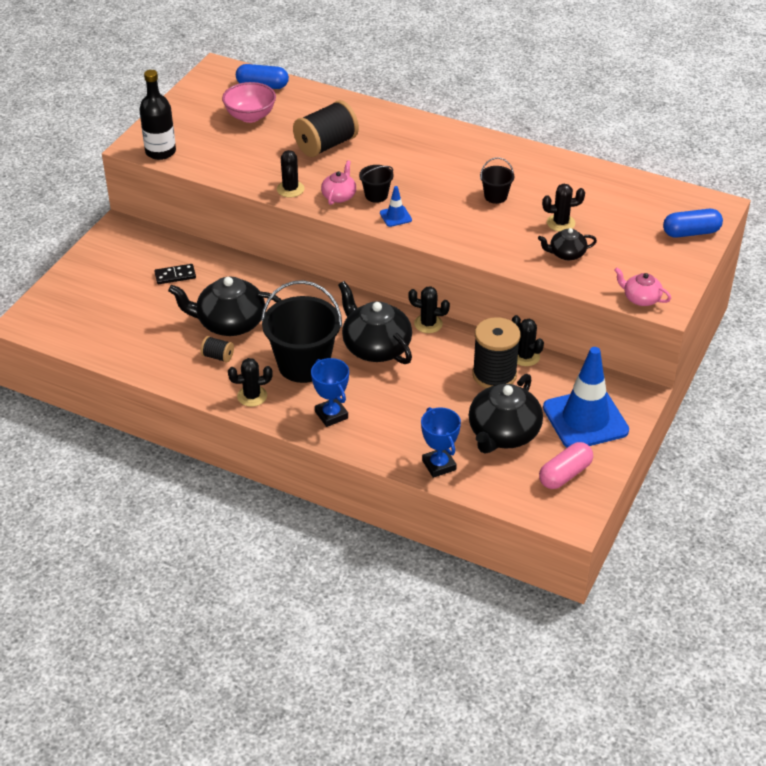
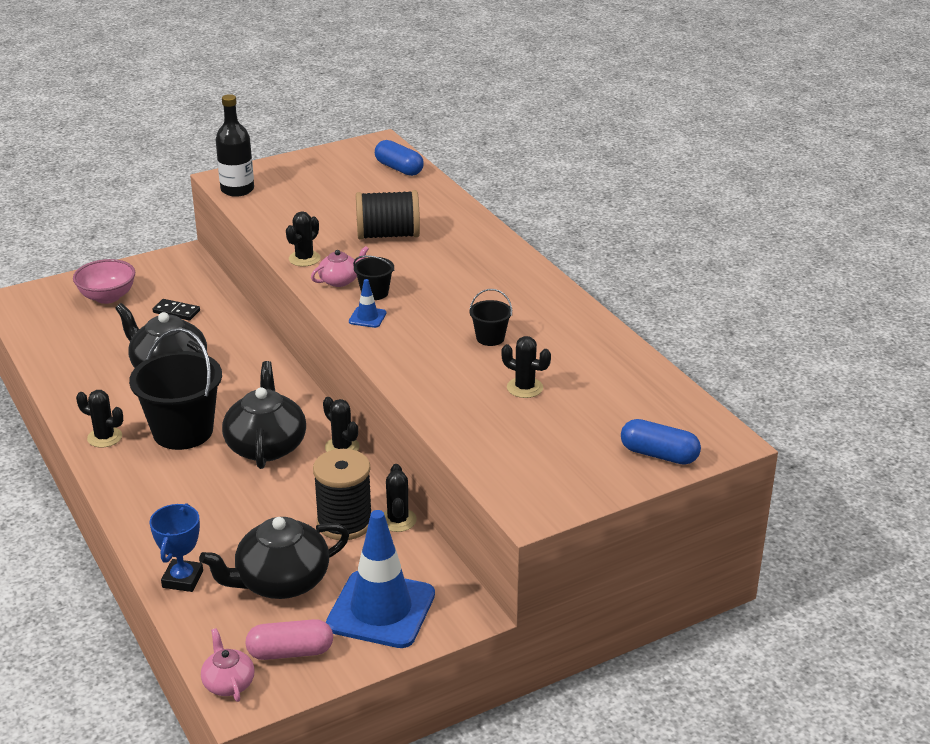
camera: 35 degrees right, 10 degrees down
black spool [201,336,234,363] -> none
pink bowl [222,82,276,123] -> pink bowl moved to [73,259,135,304]
blue trophy [311,358,349,427] -> none
black teapot [538,228,597,260] -> none
pink teapot [614,268,671,306] -> pink teapot moved to [201,628,255,702]

